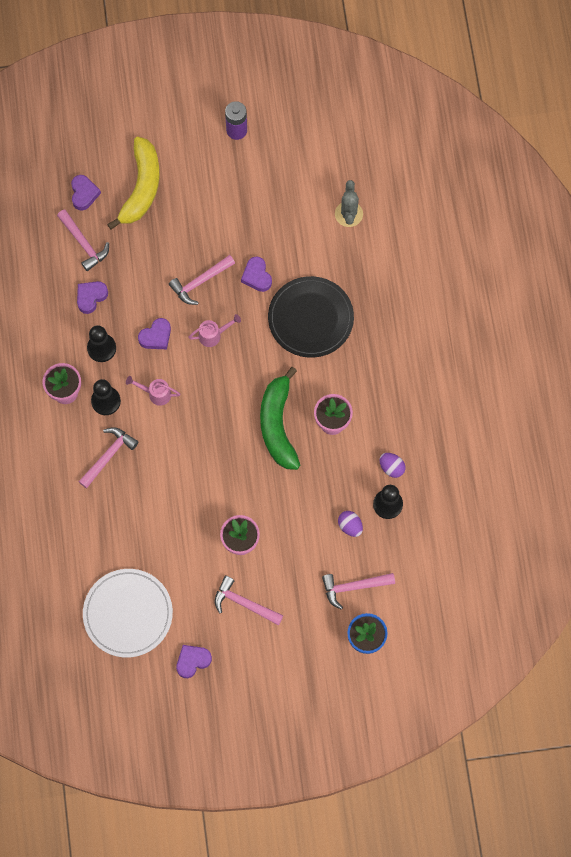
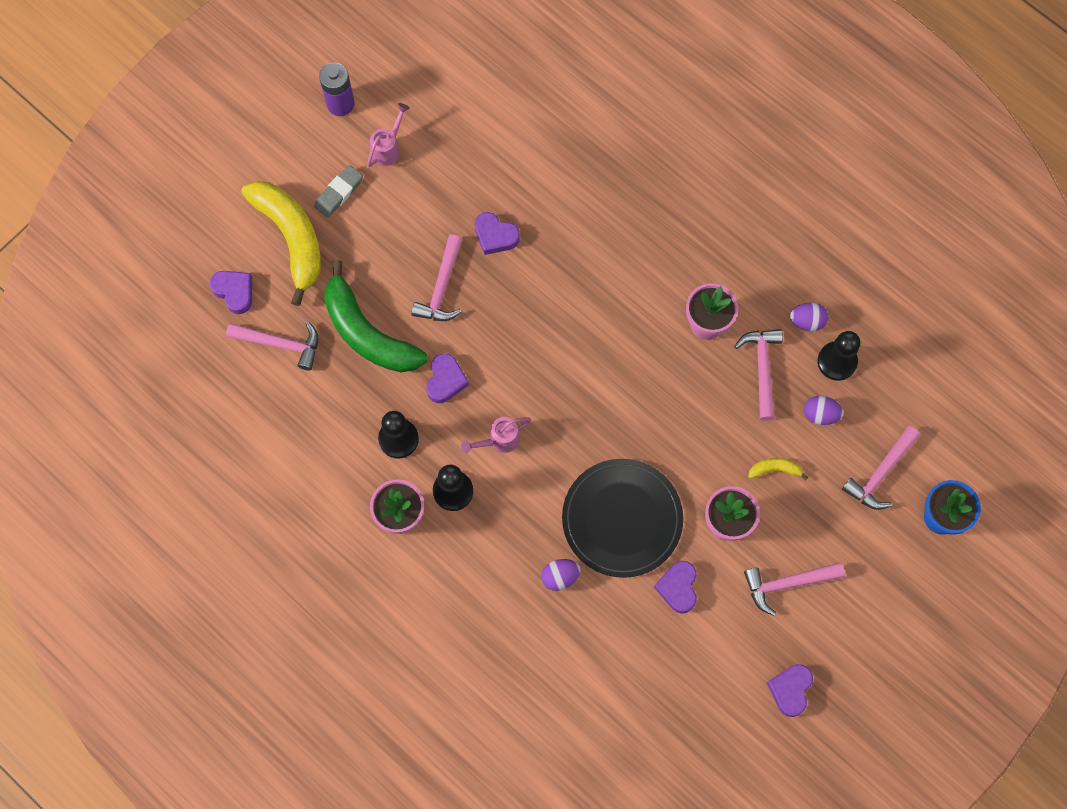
camera: 40 degrees left, 0 degrees up
purple heart [77,281,108,314] -> purple heart moved to [654,561,697,613]
pink hammer [79,427,138,489] -> pink hammer moved to [734,329,783,421]
white plate [83,569,173,657] -> none
pink watering can [188,314,241,347] -> pink watering can moved to [367,103,410,167]
green banana [260,367,300,470] -> green banana moved to [324,260,428,372]
black plate [268,276,354,358] -> black plate moved to [562,459,683,578]
grey cactus [335,180,363,227] -> none
none -> grey eraser [314,165,363,217]
none -> purple egg [541,559,581,591]
none -> yellow banana [748,458,808,480]

